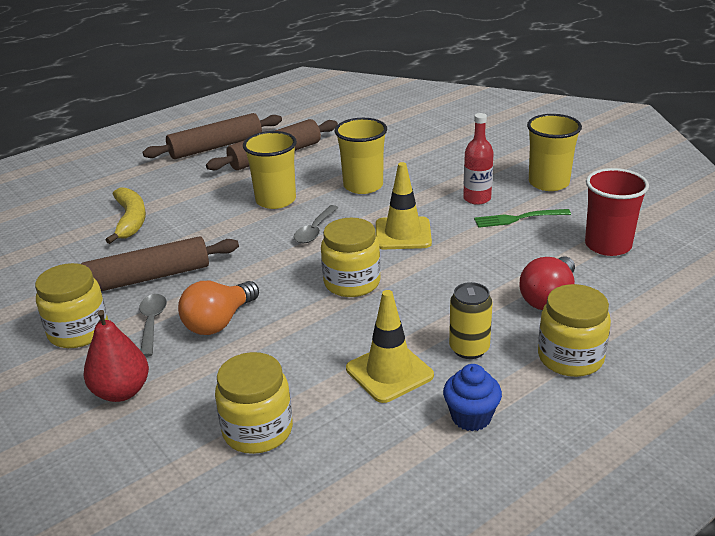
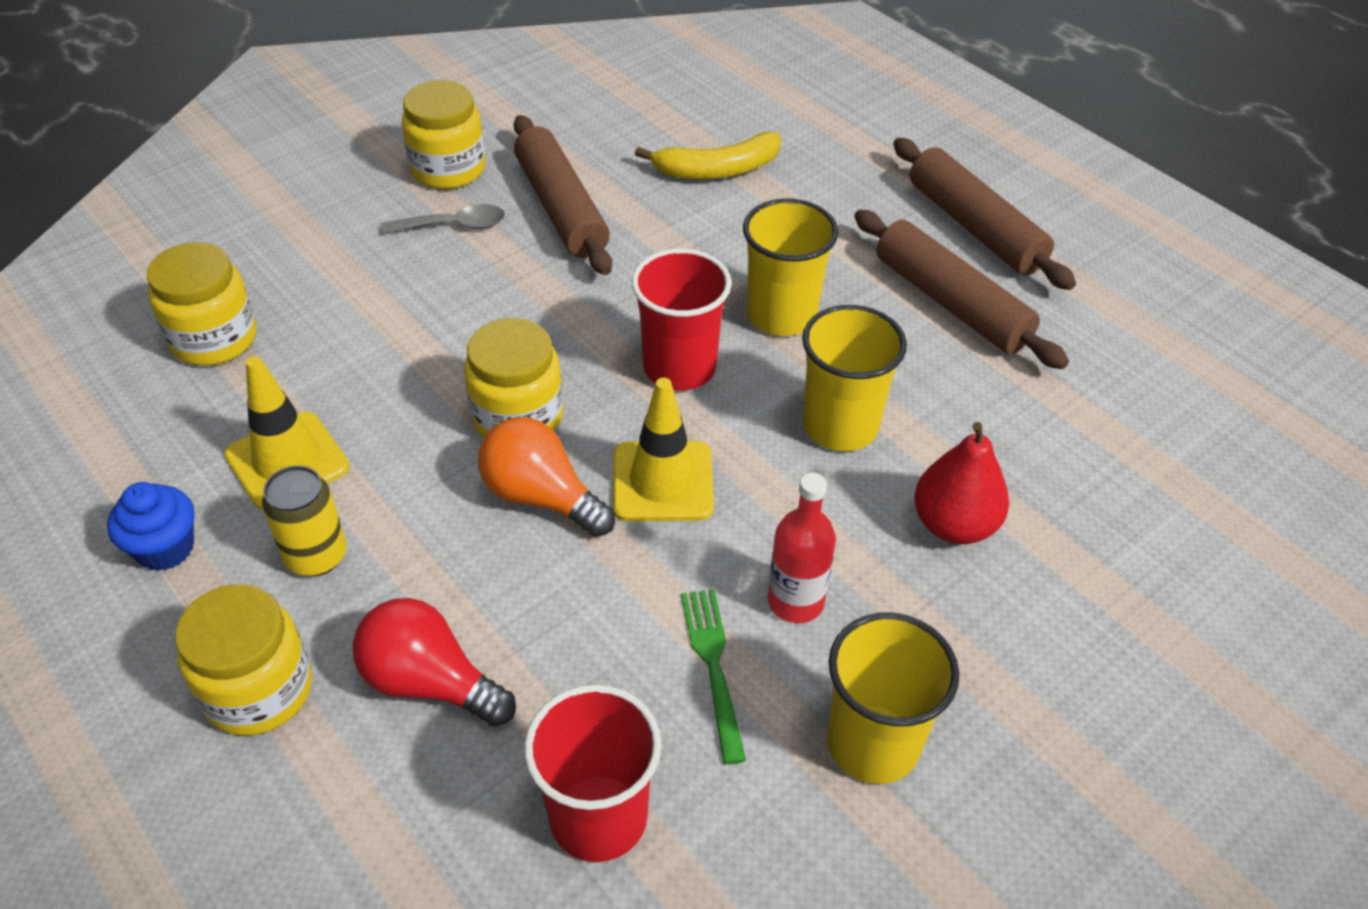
camera: 85 degrees right, 15 degrees up
red pear [83,310,149,402] -> red pear moved to [914,422,1009,544]
orange light bulb [178,281,259,335] -> orange light bulb moved to [478,417,615,537]
grey spoon [294,205,339,243] -> red cup [632,248,731,391]

